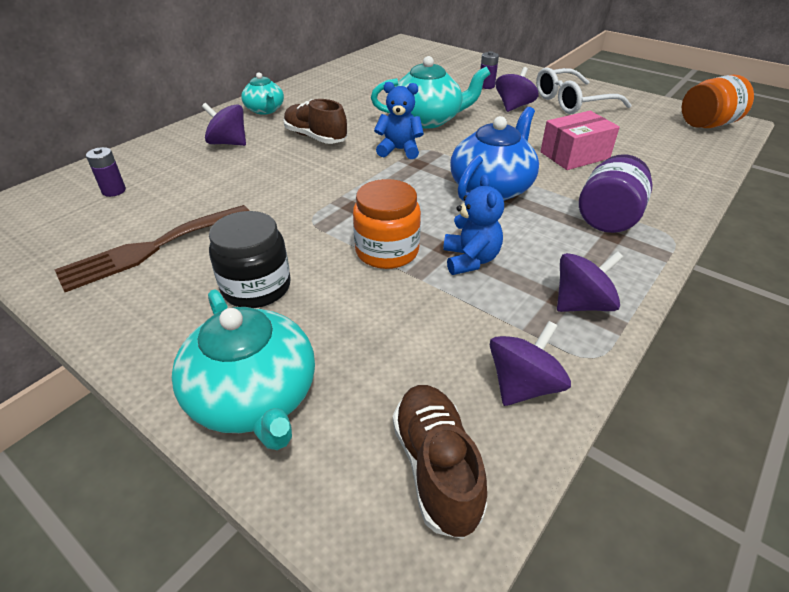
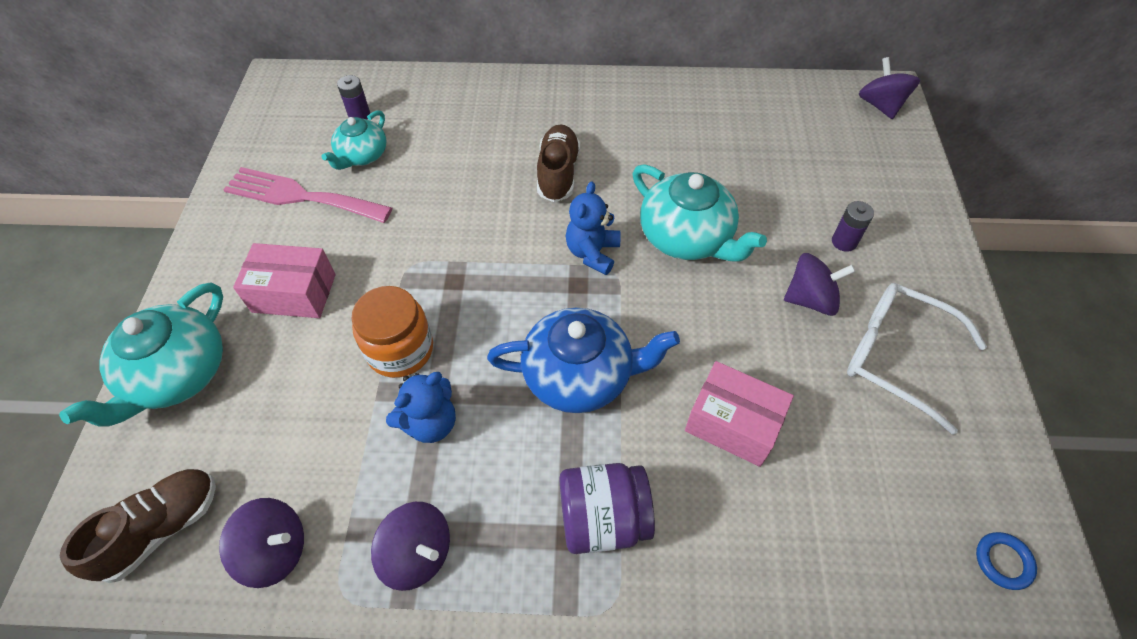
camera: 55 degrees right, 15 degrees up
brown fork [54,205,249,292] -> pink fork [223,167,392,223]
purple spinning top [202,103,246,146] -> purple spinning top moved to [859,57,920,119]
black jar [209,211,291,308] -> pink box [233,243,336,318]
turquoise teapot [241,73,284,115] -> turquoise teapot moved to [322,110,386,170]
blue teddy bear [374,82,424,159] -> blue teddy bear turned 135 degrees counterclockwise [566,181,621,275]
orange jar [682,74,754,128] -> blue ring [976,532,1037,590]

